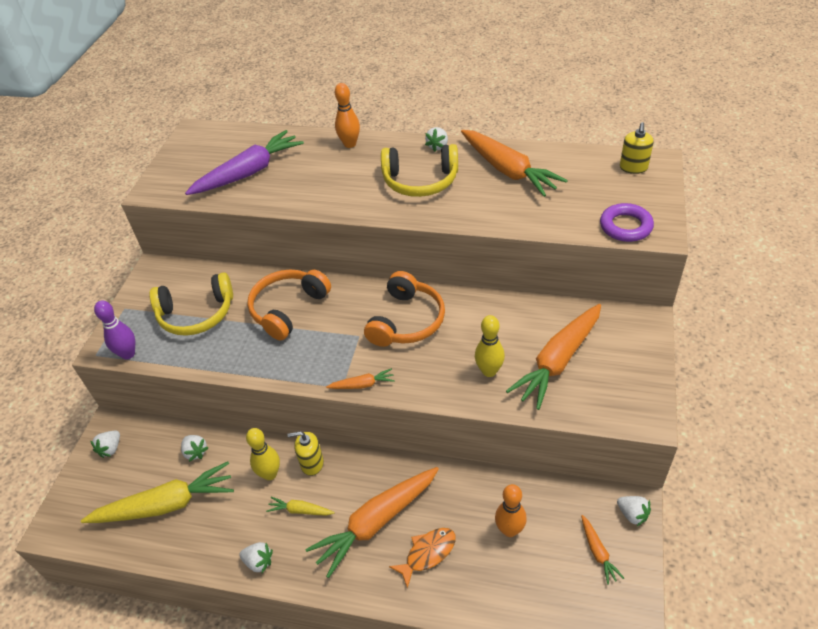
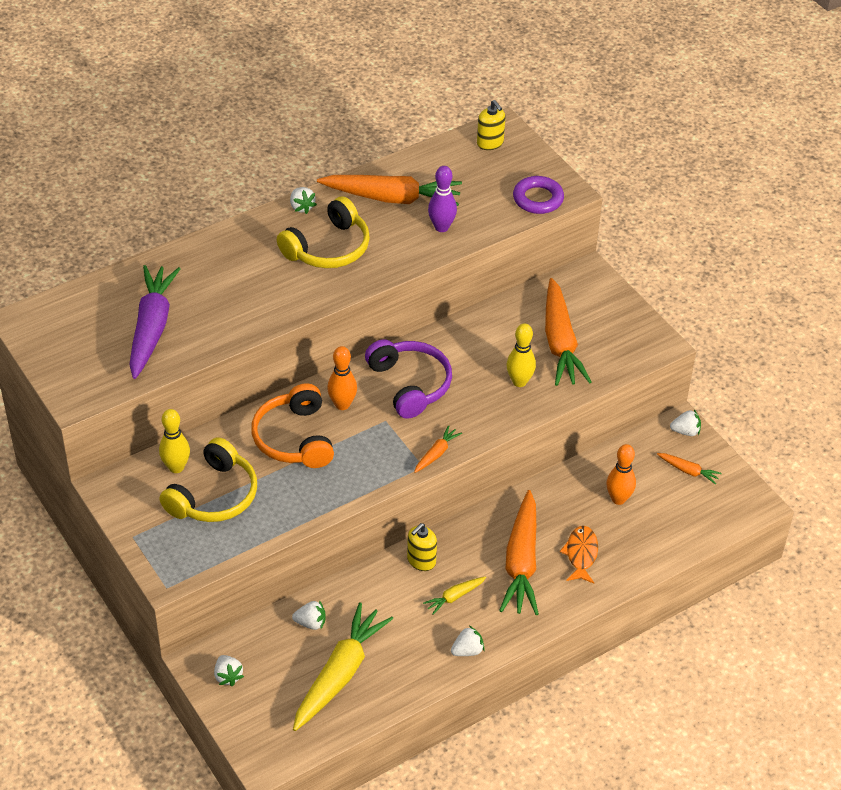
camera: 50 degrees left, 0 degrees up
purple bowling pin [94,300,135,359] -> purple bowling pin moved to [428,166,457,232]
yellow bowling pin [246,428,280,480] -> yellow bowling pin moved to [159,409,190,473]
orange bowling pin [335,83,360,148] -> orange bowling pin moved to [327,346,357,410]
orange headphones [364,271,445,347] -> purple headphones [365,339,452,419]

